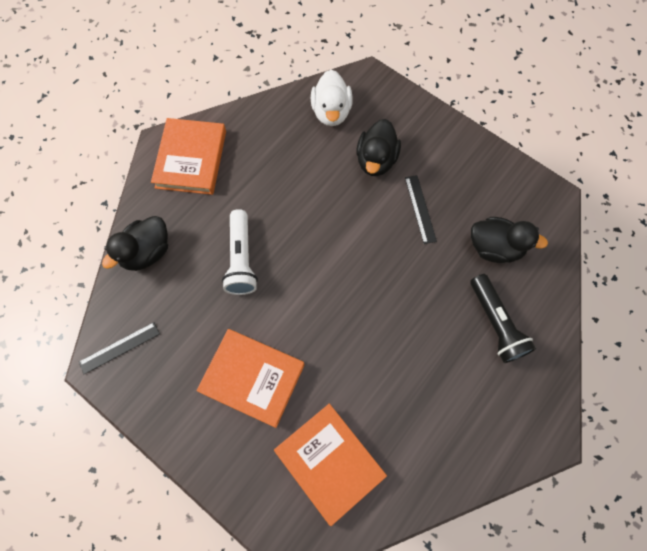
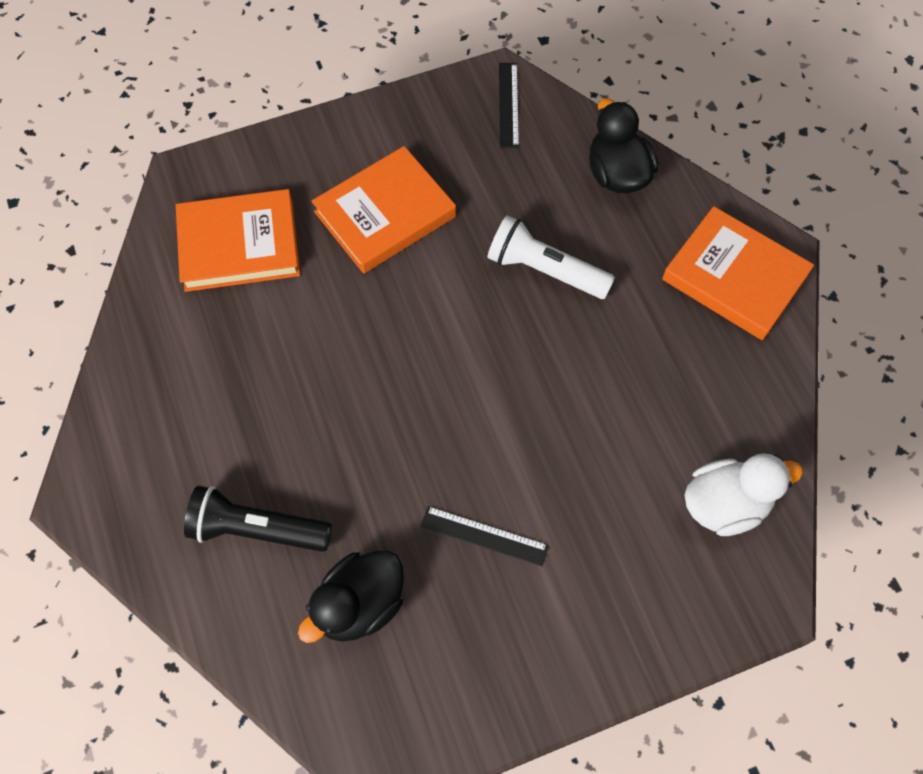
camera: 120 degrees right, 5 degrees down
white duck [311,70,353,126] -> white duck turned 135 degrees clockwise [684,453,803,536]
black duck [356,119,401,176] -> none

